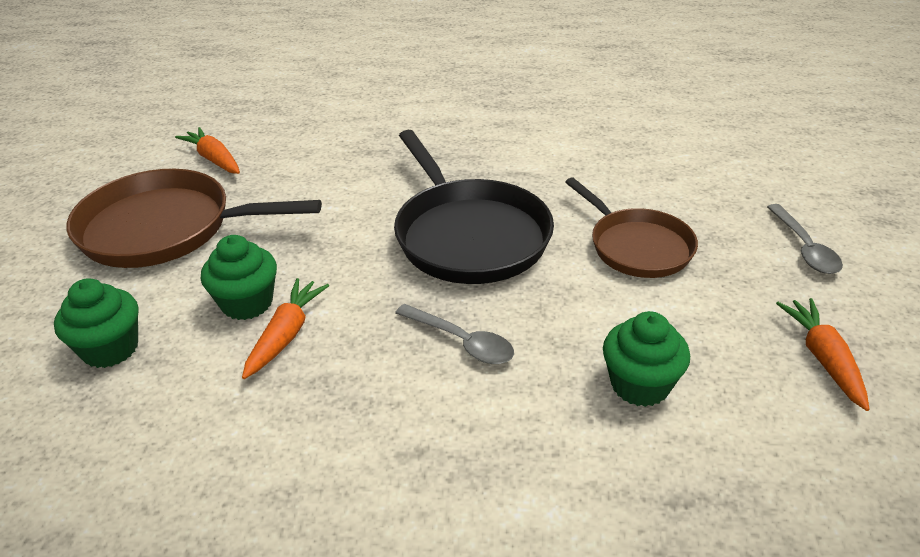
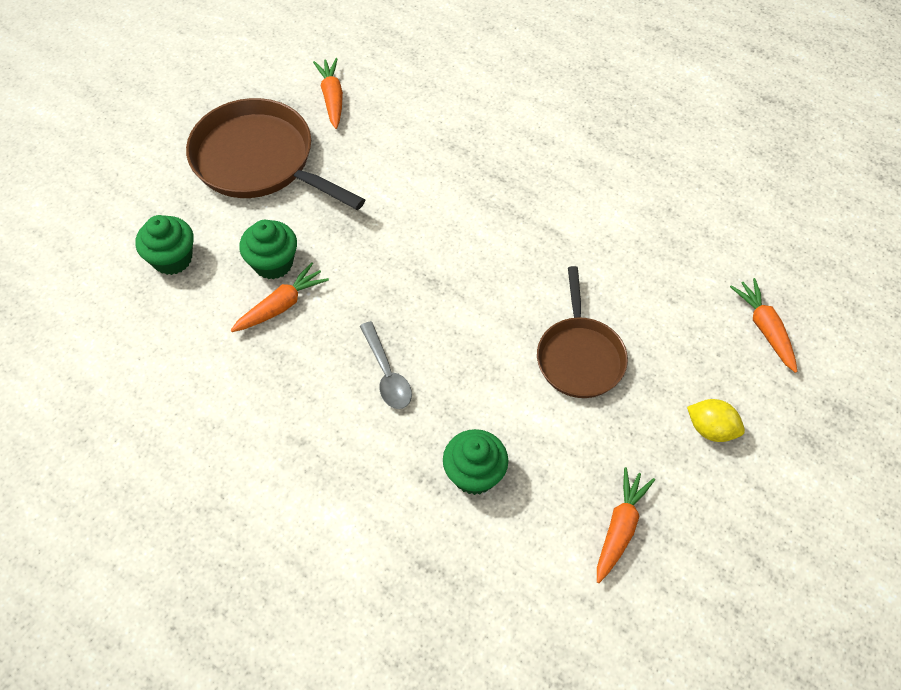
camera: 30 degrees right, 20 degrees up
black pan [394,130,554,284] -> none
grey spoon [767,204,843,274] -> yellow lemon [687,399,745,442]
none -> orange carrot [730,278,797,373]

